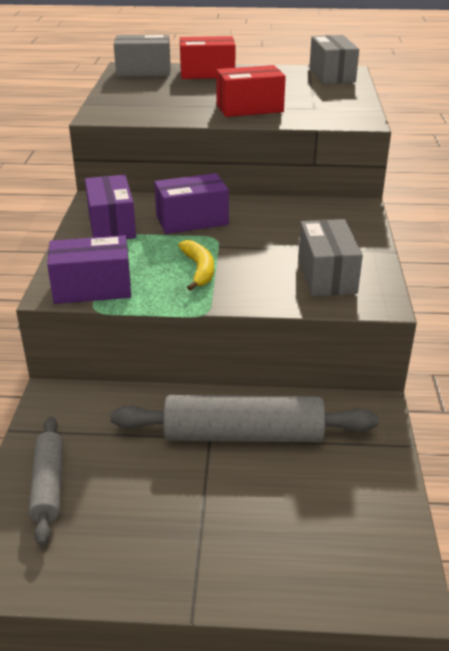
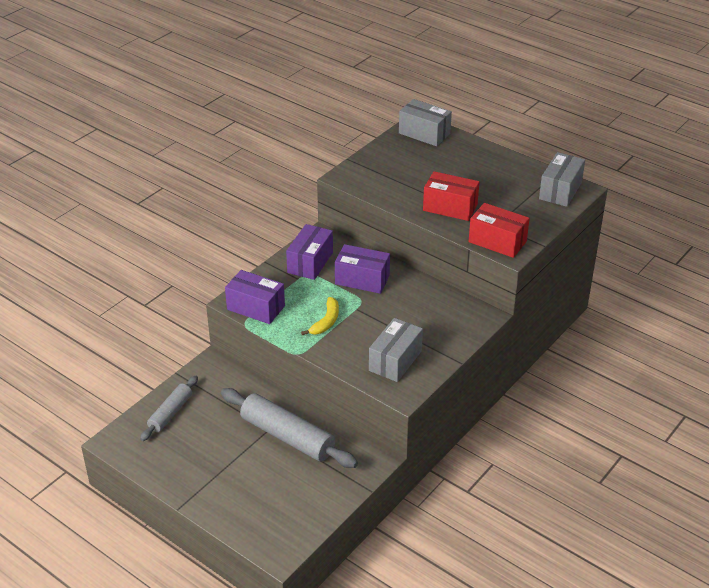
camera: 35 degrees right, 5 degrees up
red box [180,36,235,79] -> red box moved to [469,203,530,258]

